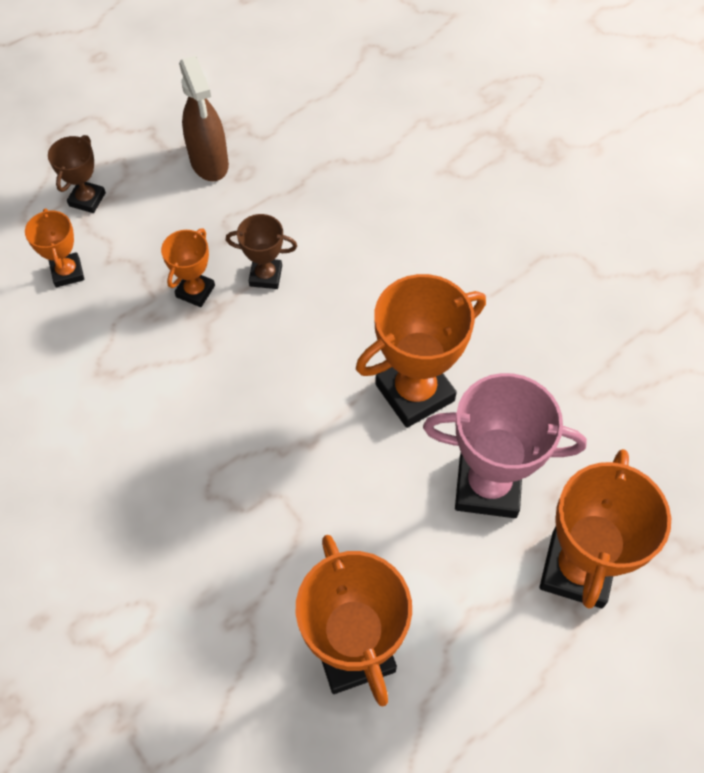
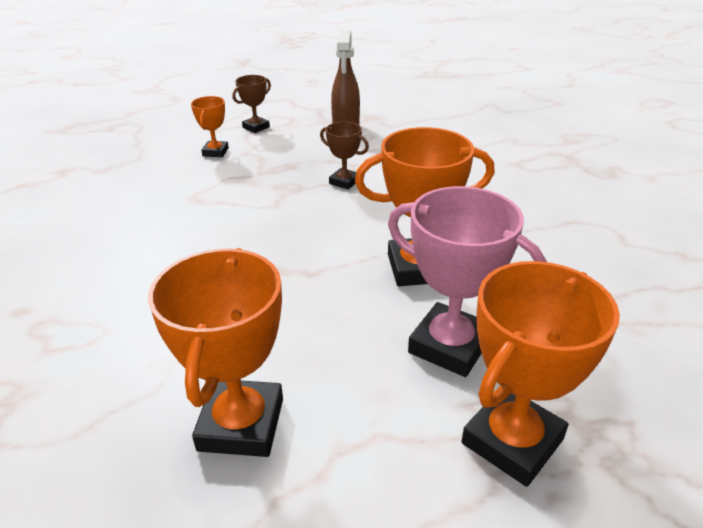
camera: 25 degrees right, 25 degrees down
orange trophy [161,229,215,307] -> none

